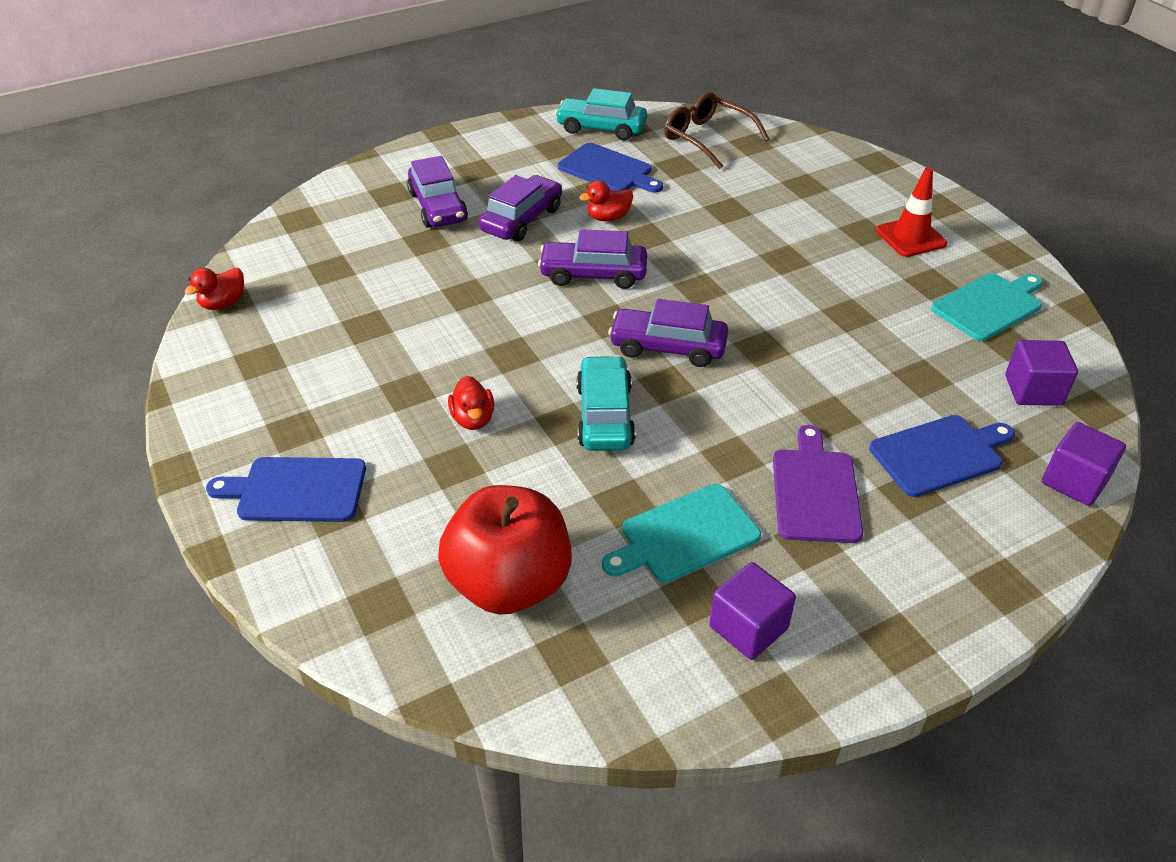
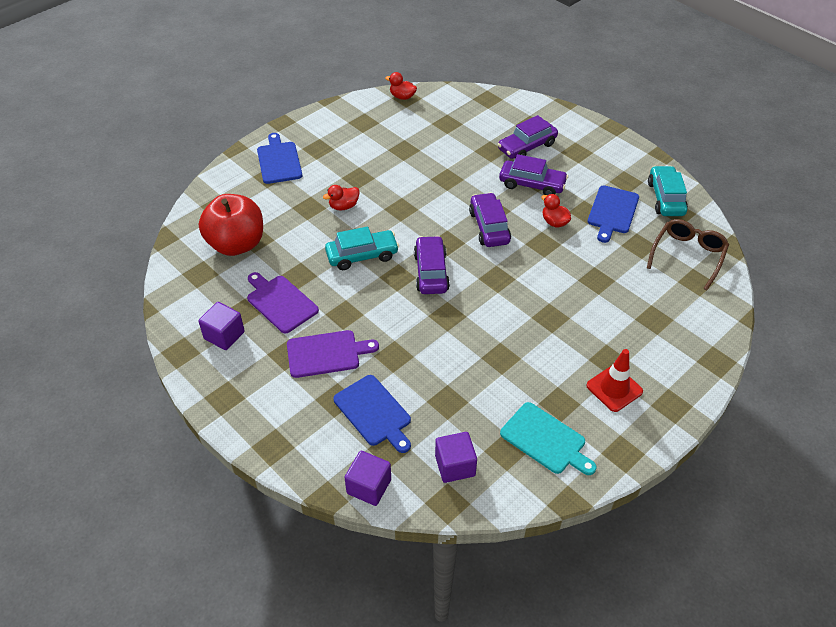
camera: 75 degrees right, 5 degrees up
turquoise cutting board [602,484,761,583] -> purple cutting board [247,272,319,333]

